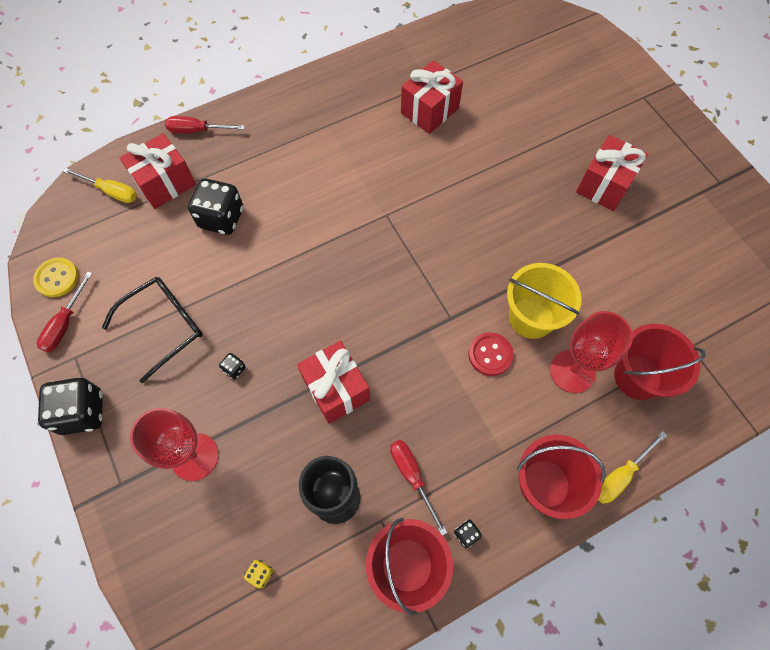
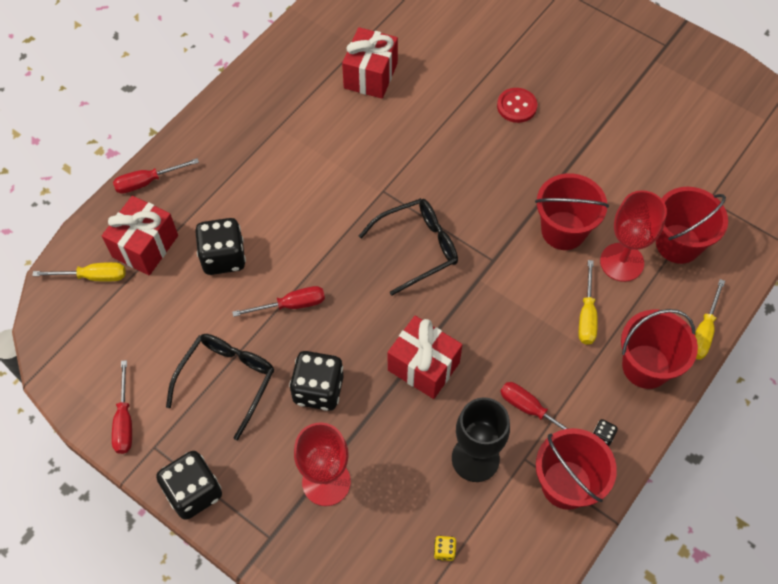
camera: 25 degrees left, 5 degrees down
yellow button [33,258,79,297] -> none
black dice [219,353,246,379] -> black dice [289,351,344,411], size x2.36
red button [468,332,514,376] -> red button moved to [497,88,537,123]
yellow bucket [507,263,582,339] -> red bucket [535,173,609,250]
red gift [576,135,648,211] -> none
none -> red screwdriver [232,286,325,317]
none -> black glasses [359,198,458,296]
none -> yellow screwdriver [579,260,598,345]

